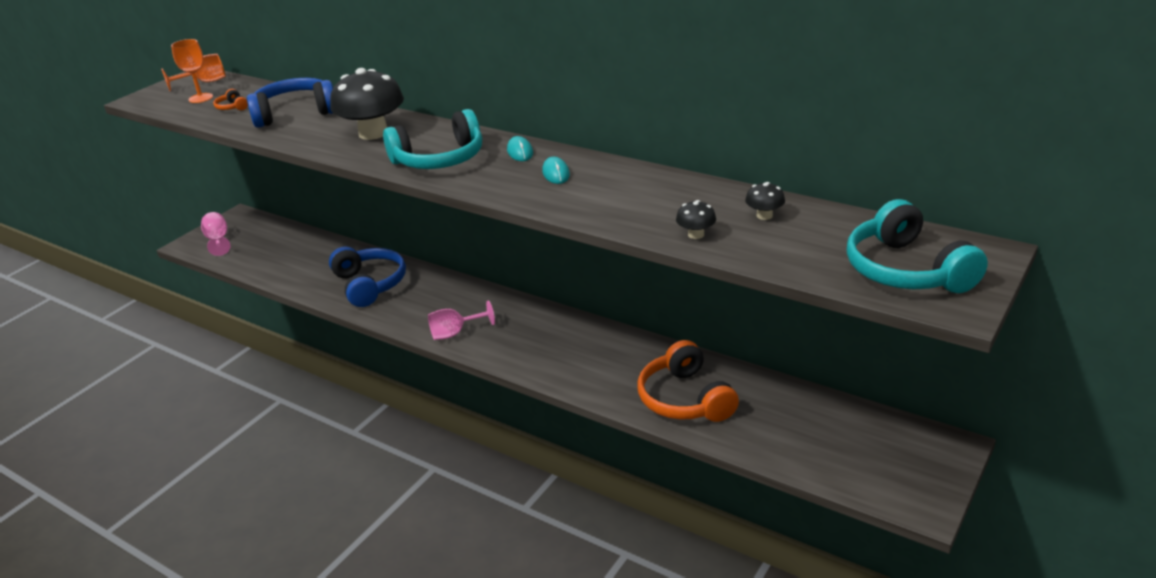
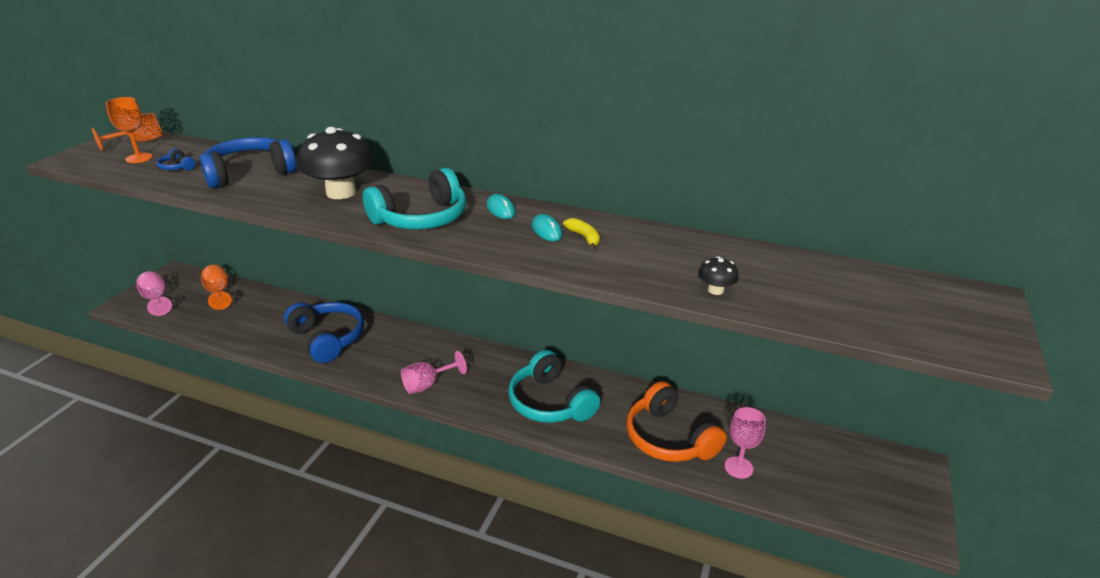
camera: 15 degrees left, 0 degrees up
orange headphones [213,89,248,110] -> blue headphones [157,148,196,170]
black mushroom [745,182,785,220] -> none
turquoise headphones [847,199,988,293] -> turquoise headphones moved to [508,350,600,423]
none -> orange goblet [201,265,232,310]
none -> yellow banana [563,218,600,249]
none -> pink goblet [724,407,766,479]

